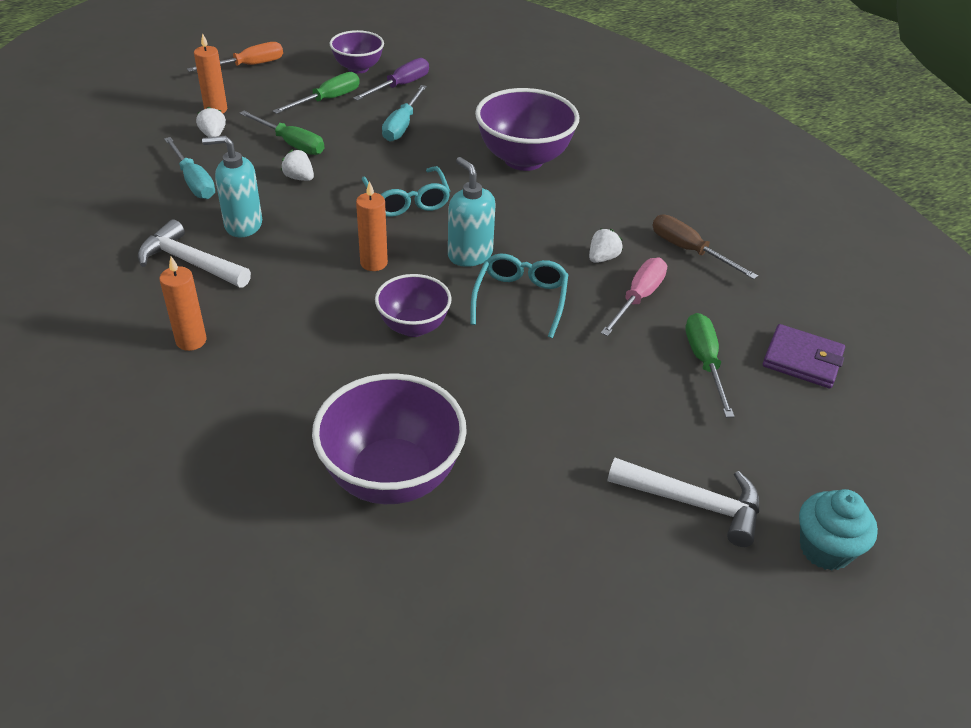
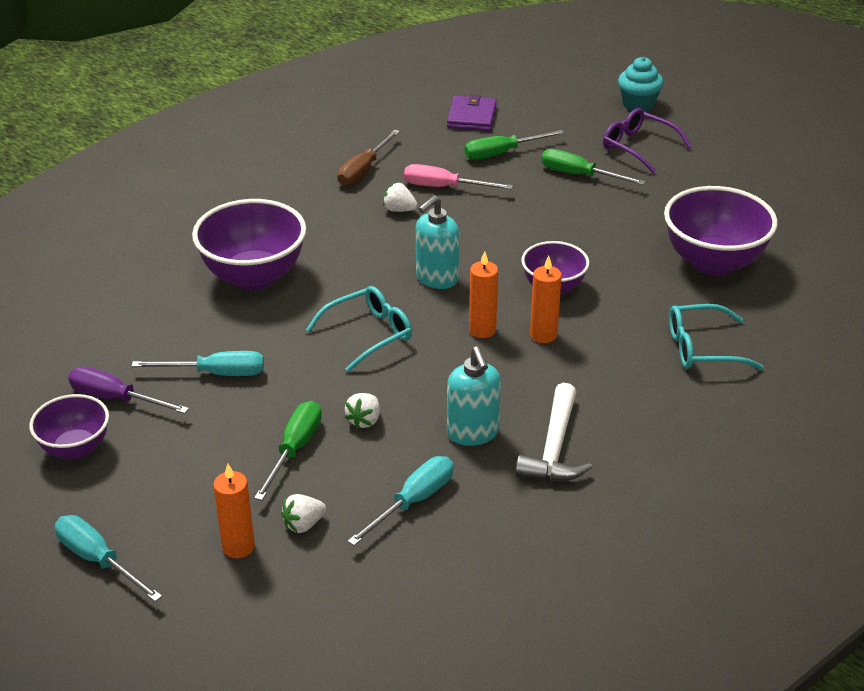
camera: 105 degrees left, 5 degrees down
orange candle [159,257,206,351] -> orange candle moved to [530,256,562,343]
orange screwdriver [187,42,283,72] -> turquoise screwdriver [55,515,162,602]
green screwdriver [273,72,360,114] -> green screwdriver moved to [541,149,646,185]
turquoise glasses [470,254,568,338] -> turquoise glasses moved to [669,304,764,370]
white hammer [608,458,759,547] -> purple glasses [603,108,692,174]

